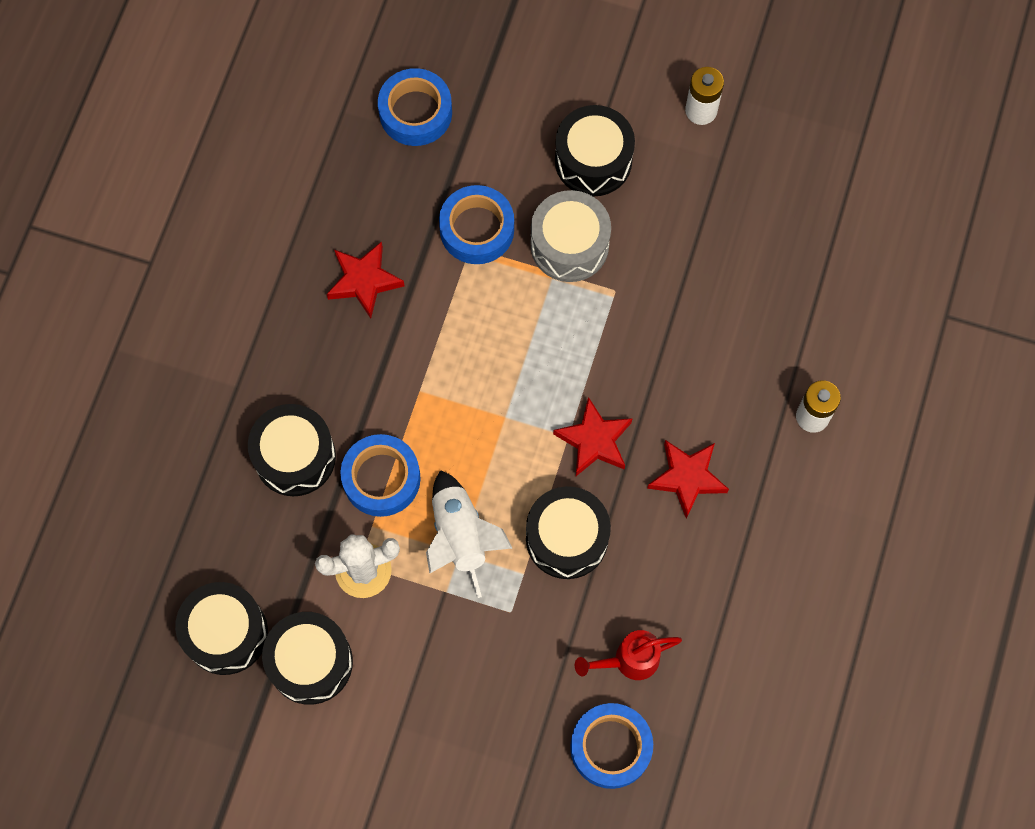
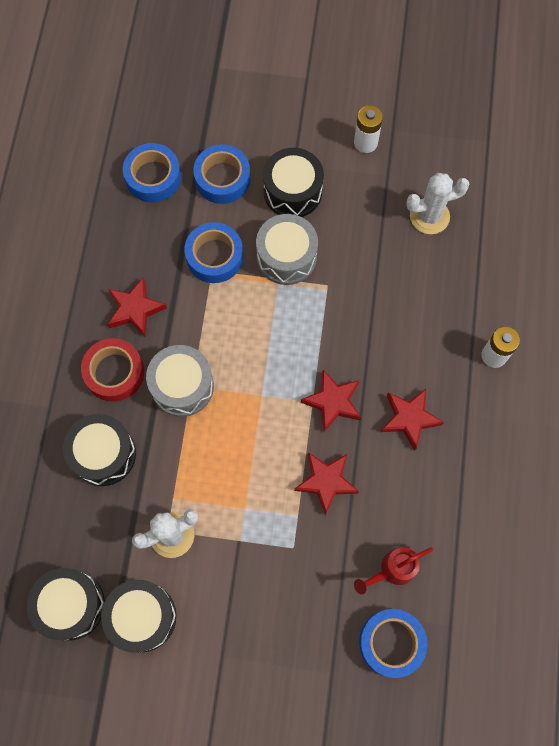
camera: 10 degrees left, 0 degrees up
blue tape [340,434,421,517] -> blue tape moved to [193,144,250,204]
white rocket [426,470,512,598] -> none
black drum [526,486,611,579] -> red star [294,452,359,515]
none -> red tape [81,338,144,402]
none -> grey drum [146,345,214,417]
none -> white cactus [406,173,470,234]

